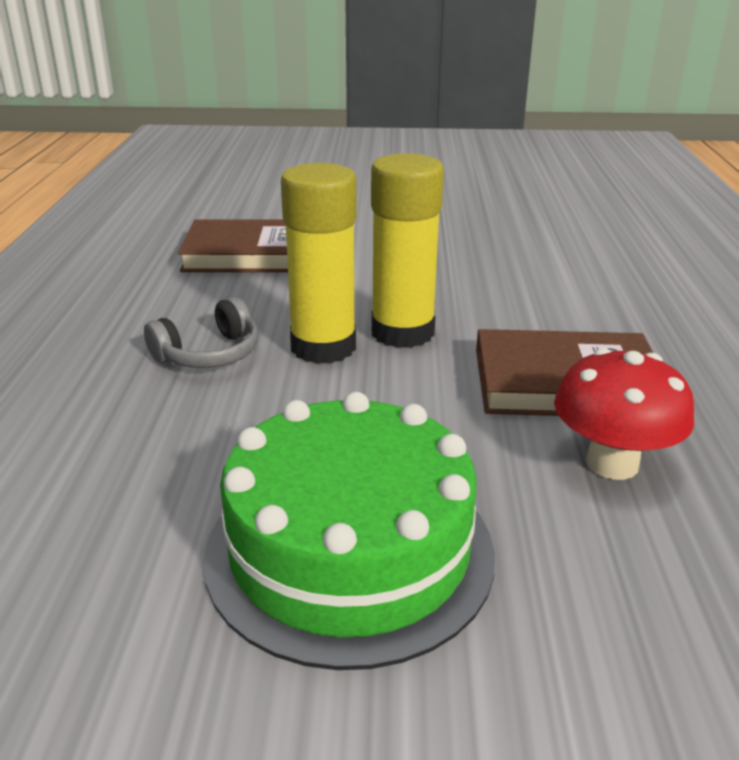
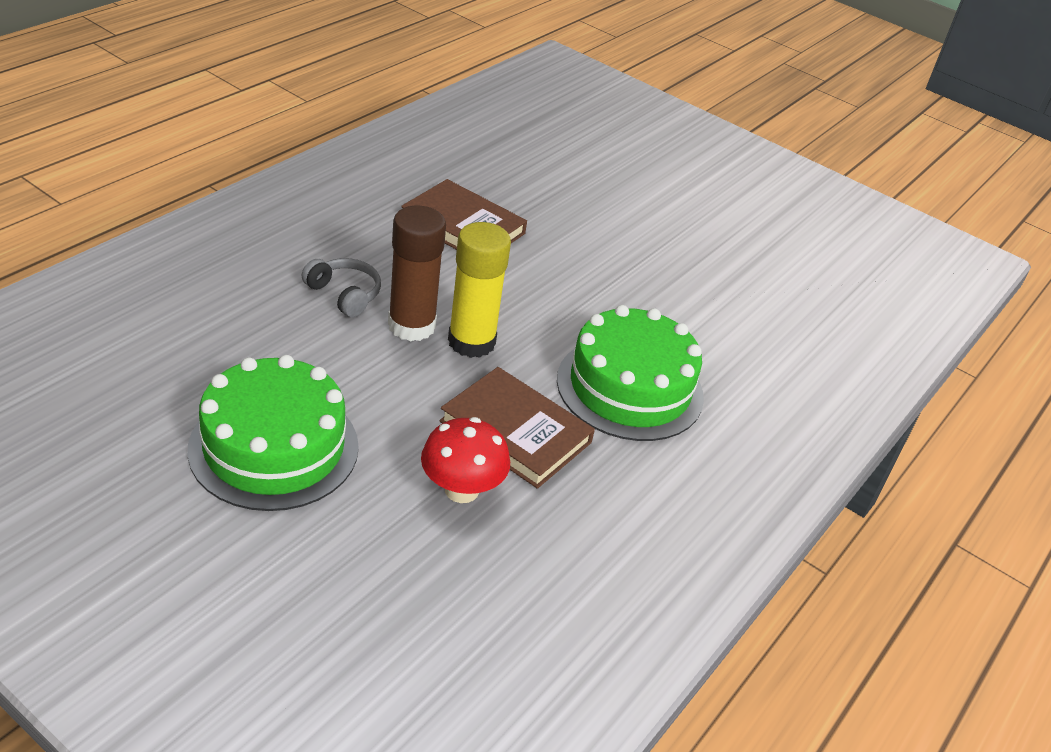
camera: 30 degrees right, 10 degrees up
grey headphones [144,297,259,368] -> grey headphones turned 135 degrees counterclockwise [302,258,381,317]
yellow glue stick [281,163,356,364] -> brown glue stick [388,206,446,341]
none -> green cake [557,305,704,441]

